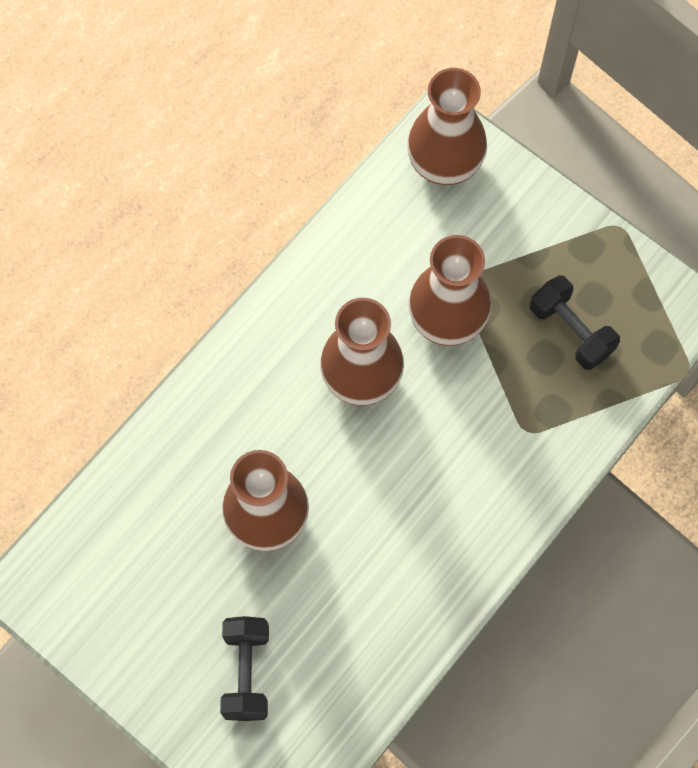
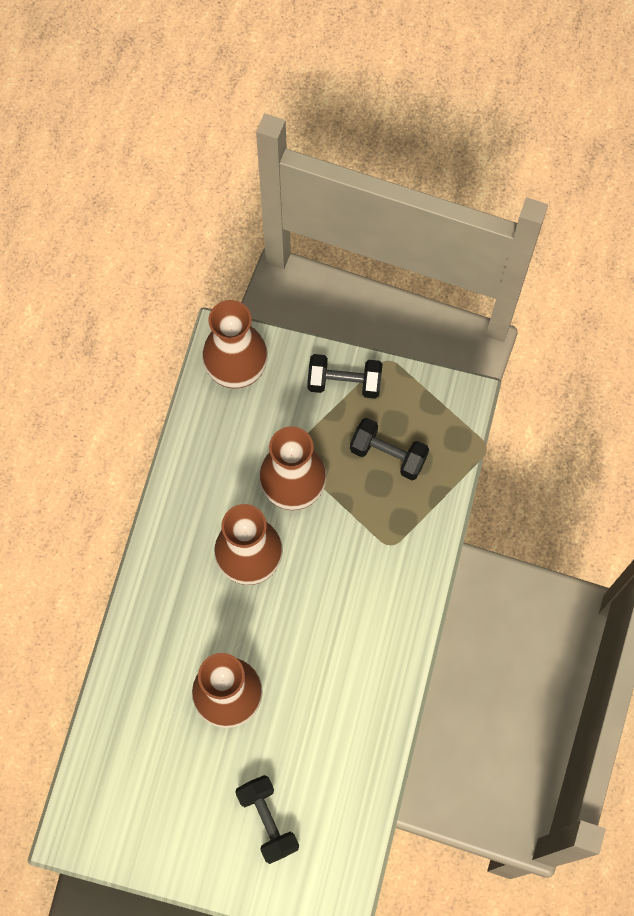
camera: 25 degrees left, 0 degrees up
none -> black dumbbell [307,354,382,399]

